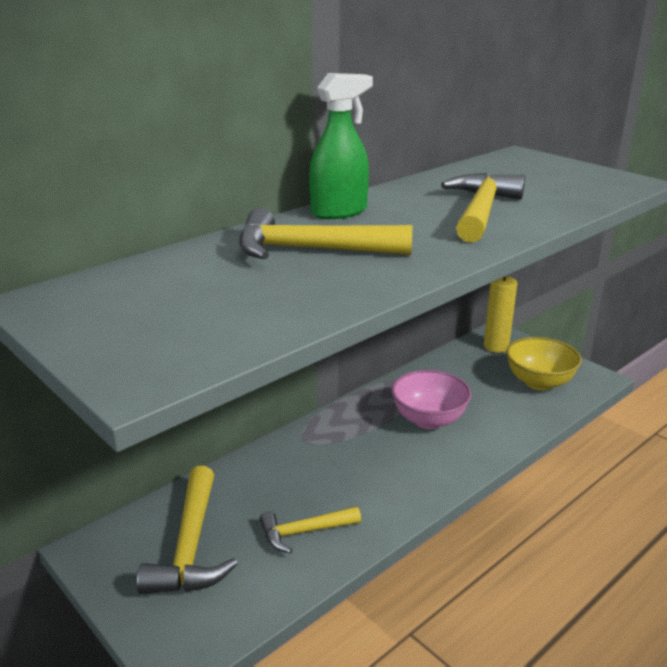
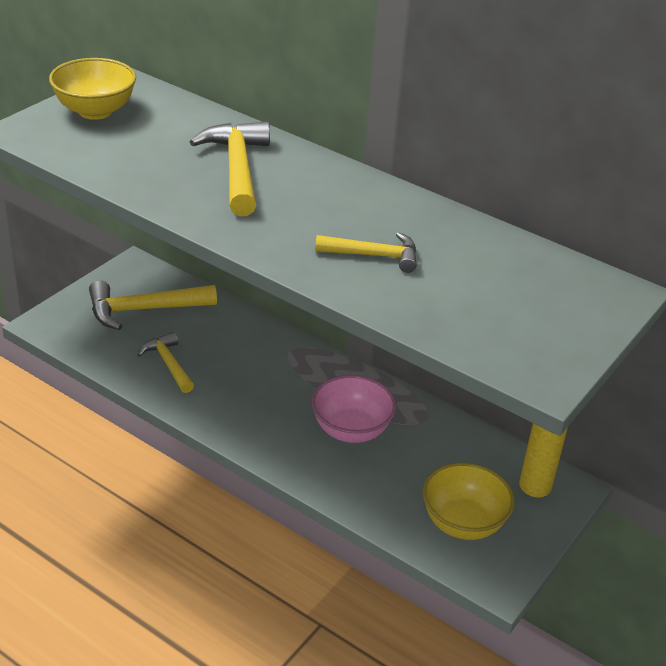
camera: 75 degrees right, 10 degrees up
green spray bottle [309,73,373,219] -> none
yellow hammer [441,173,525,243] -> yellow hammer [315,232,417,273], size x0.62
none -> yellow bowl [49,58,136,120]

